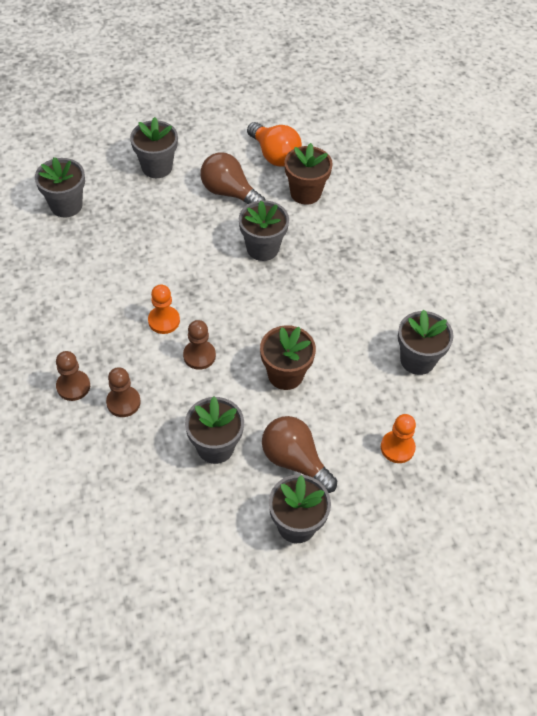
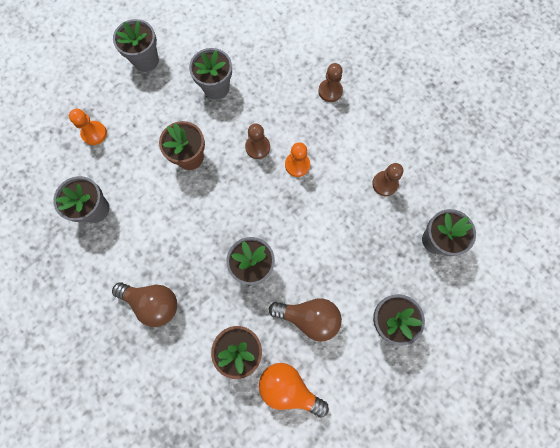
camera: 160 degrees right, 20 degrees up
brown pawn [106,367,141,417] -> brown pawn moved to [372,163,403,196]
brown light bulb [262,416,337,493] -> brown light bulb moved to [112,282,177,327]

